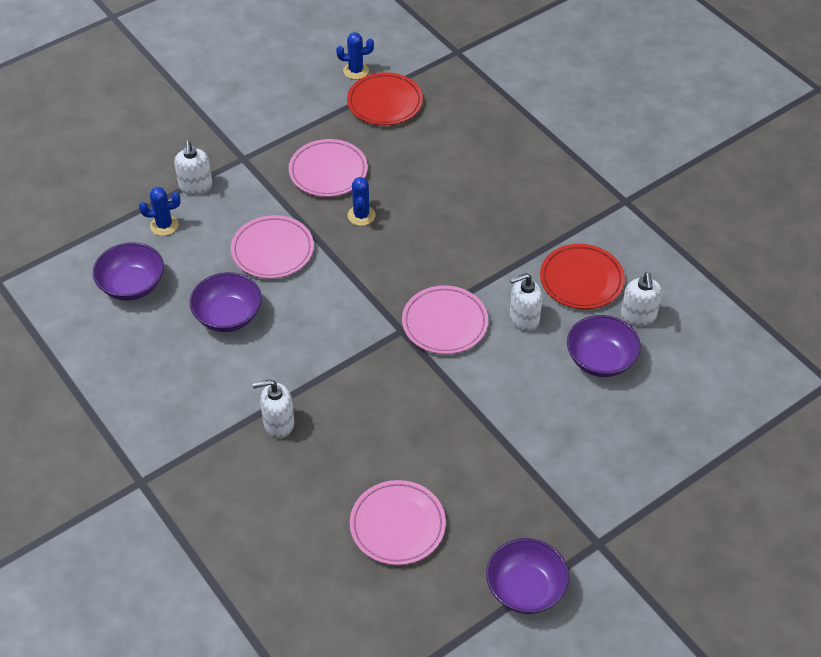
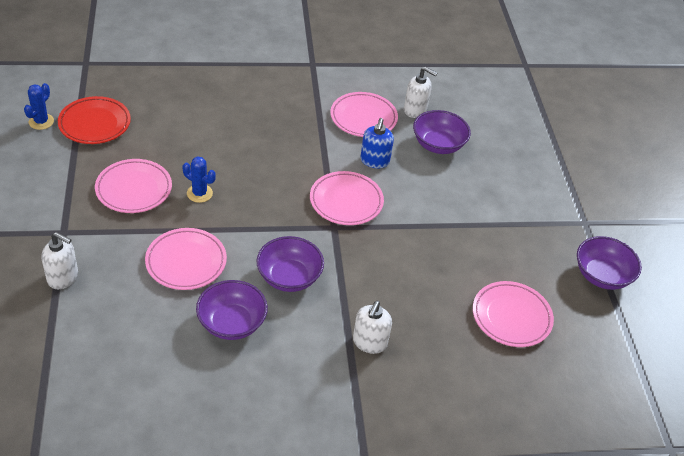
camera: 65 degrees left, 5 degrees down
purple bowl [93,242,164,301] -> purple bowl moved to [256,236,324,292]
blue cactus [139,187,181,236] -> none
white soap dispenser [510,273,543,332] -> blue soap dispenser [360,118,394,169]
red plate [540,244,625,309] -> pink plate [330,92,398,137]

